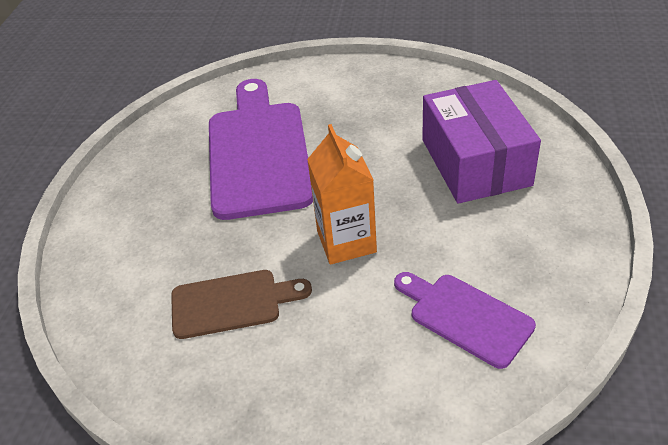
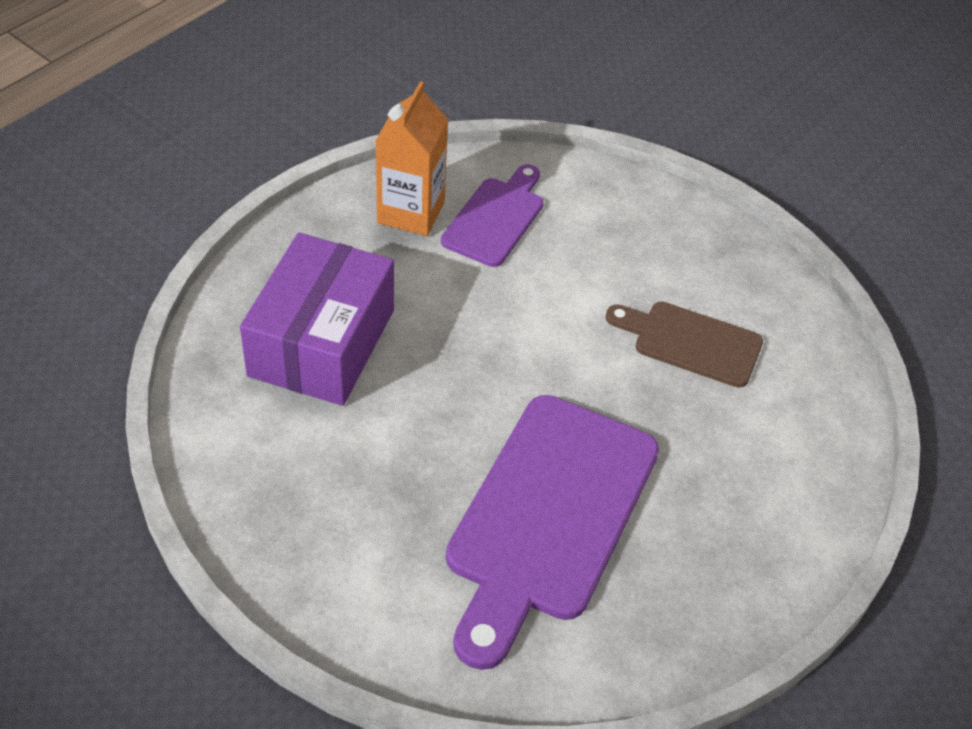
camera: 155 degrees left, 5 degrees up
orange carton [307,124,377,265] -> orange carton moved to [375,81,448,236]
purple cutting board [394,272,536,369] -> purple cutting board turned 135 degrees counterclockwise [441,164,543,267]

